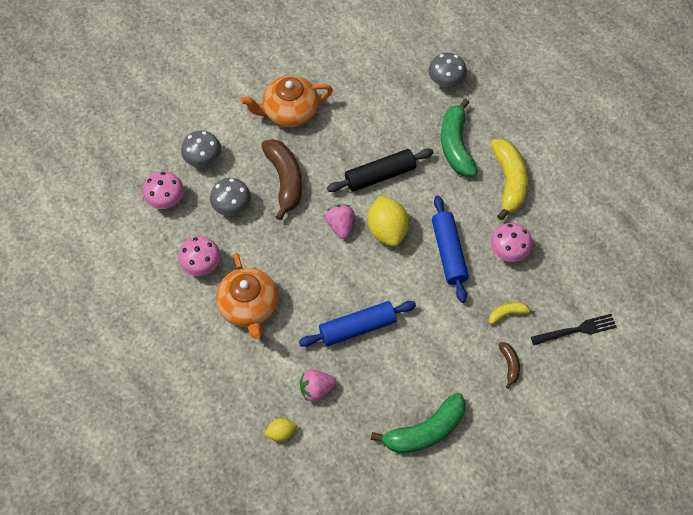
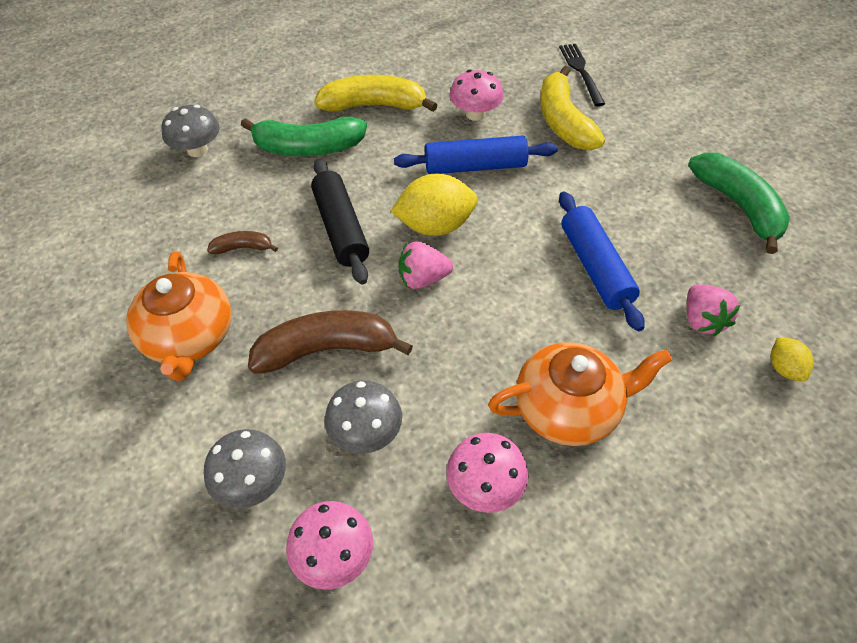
camera: 85 degrees left, 10 degrees down
yellow banana [489,302,535,324] -> yellow banana [540,66,605,150], size x2.05
brown banana [498,342,520,389] -> brown banana moved to [207,231,278,254]

